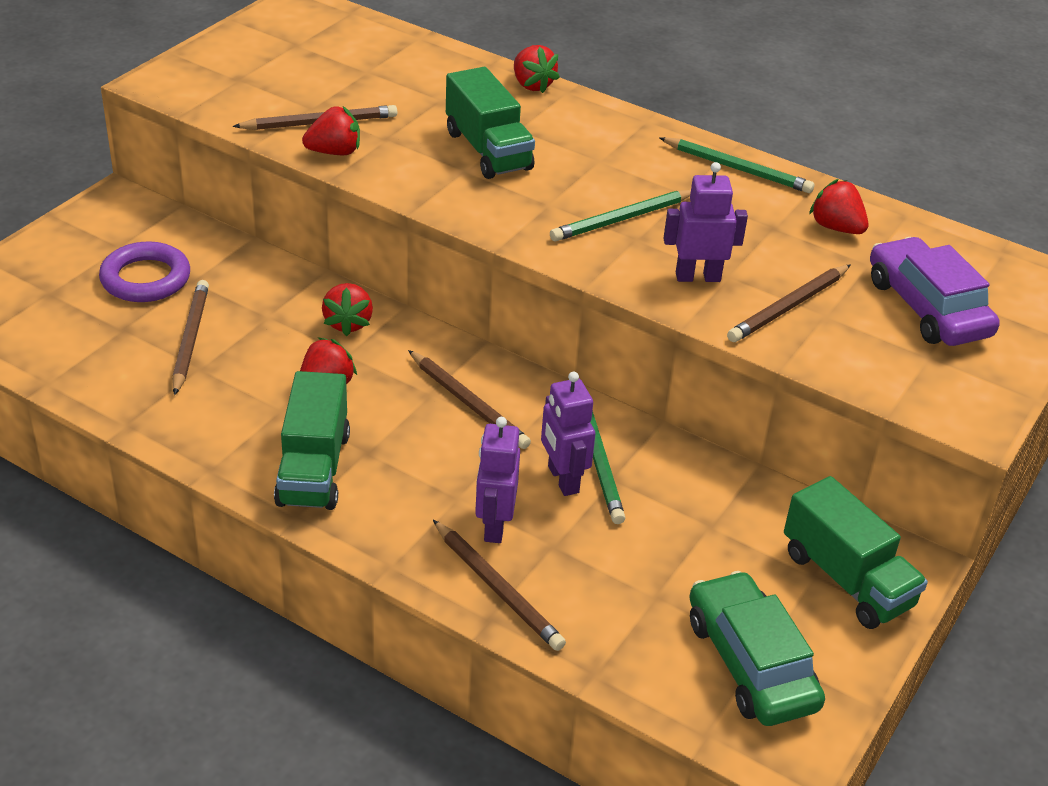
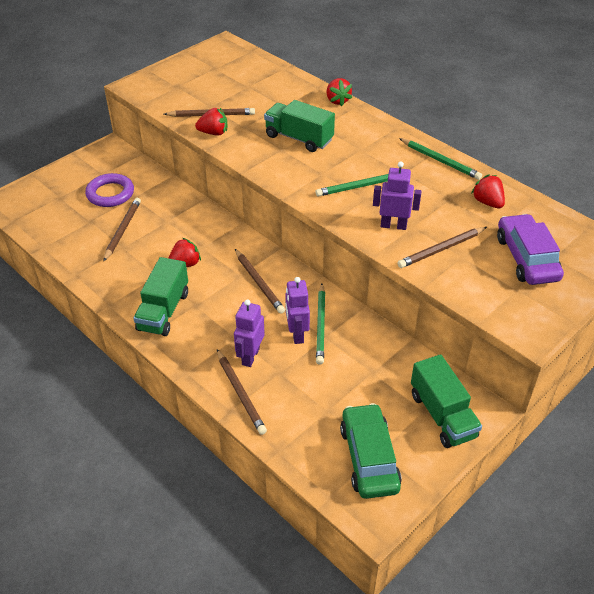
camera: 15 degrees right, 5 degrees up
red strawberry [322,283,373,336] -> none
green truck [446,67,535,179] -> green truck turned 135 degrees clockwise [264,100,335,152]

